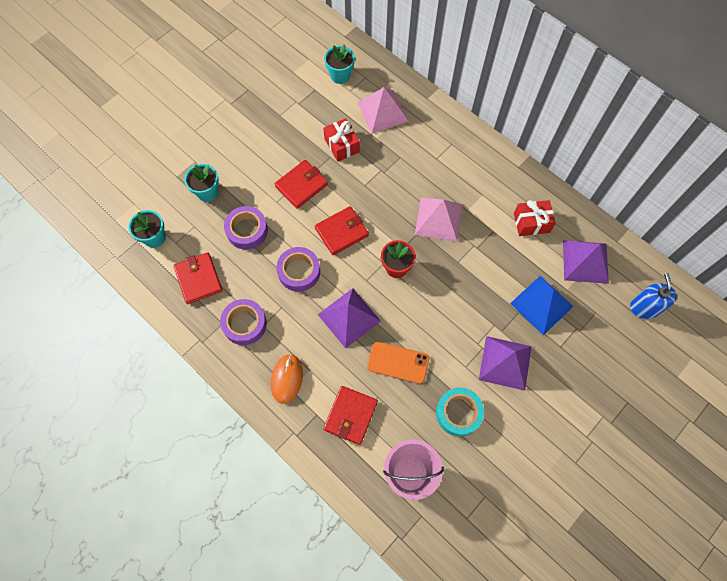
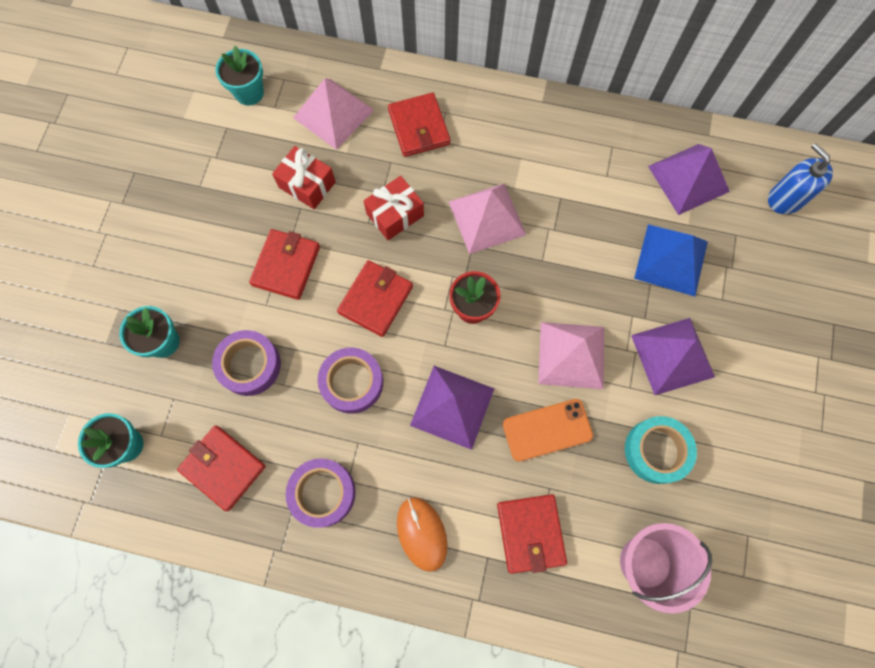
camera: 30 degrees left, 5 degrees up
red gift [514,200,556,236] -> red gift moved to [364,176,424,240]
none -> red wallet [388,93,450,157]
none -> pink pyramid [538,322,604,389]

